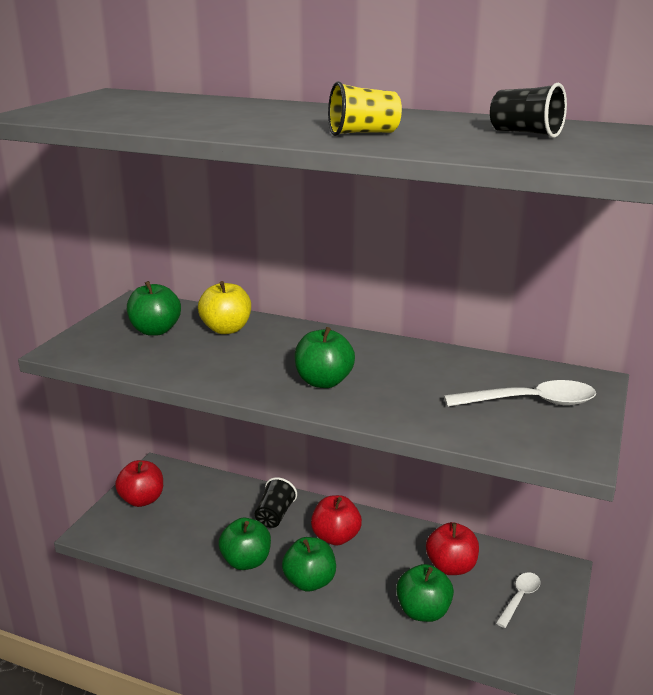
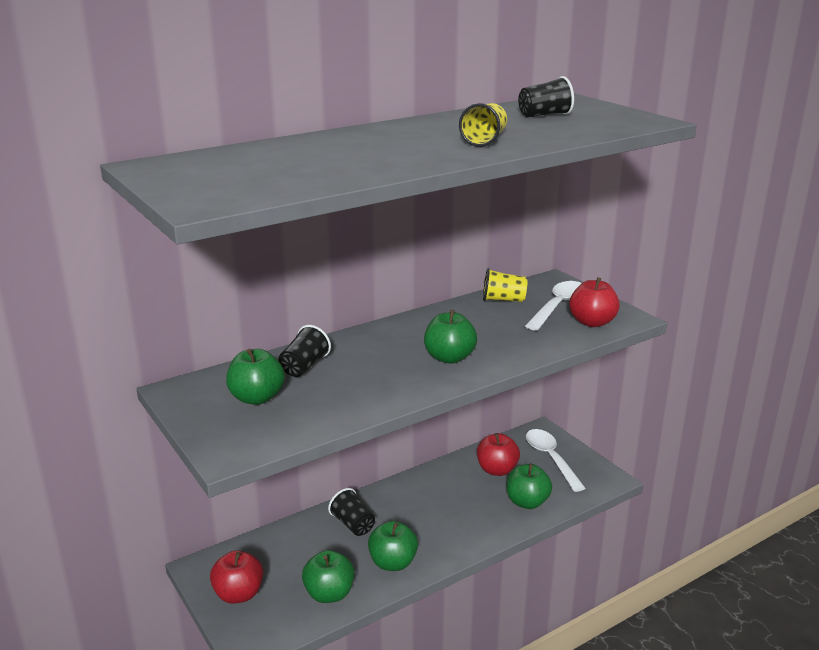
camera: 55 degrees left, 0 degrees up
yellow apple [198,281,251,334] -> black cup [279,325,331,377]
green apple [282,537,336,591] -> green apple moved to [302,550,355,603]
red apple [311,495,362,546] -> red apple moved to [569,277,620,327]
white spoon [496,573,540,628] -> white spoon [526,429,586,492], size x1.62
none -> yellow cup [483,268,528,302]

